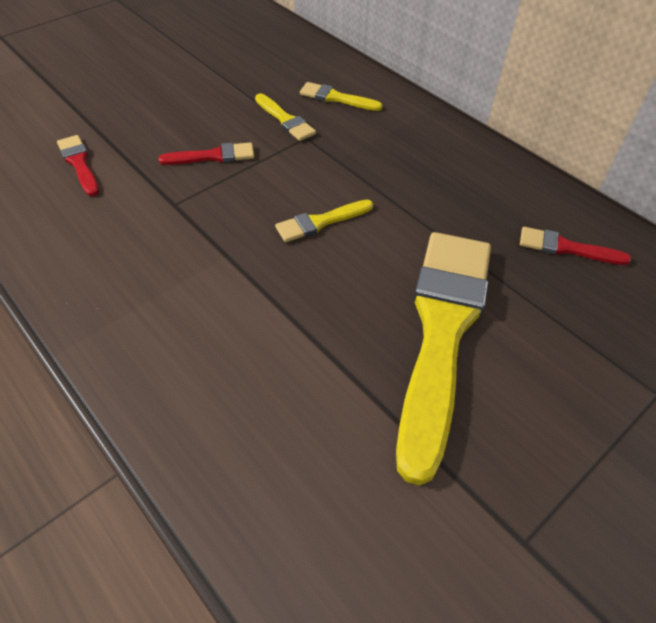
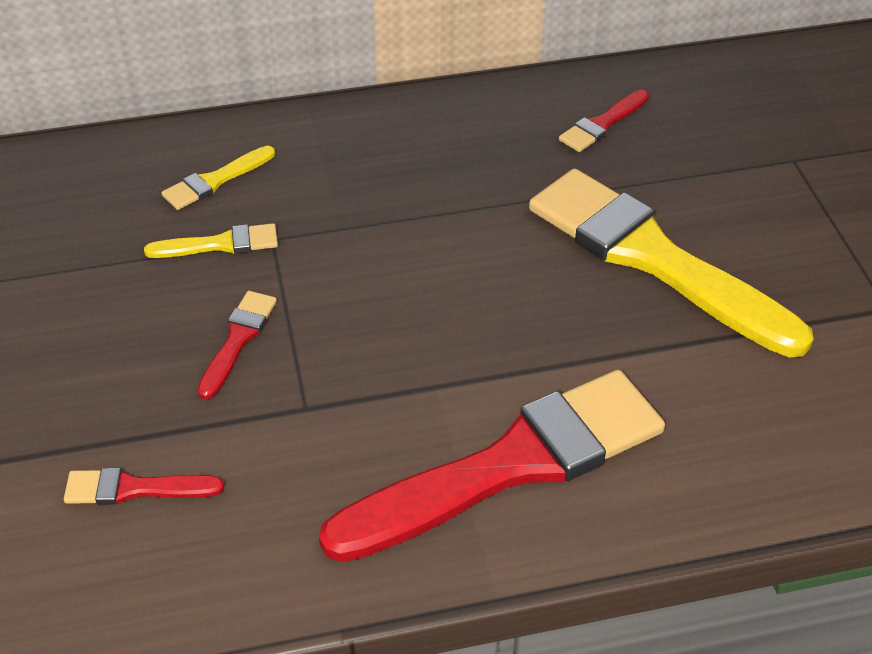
camera: 60 degrees left, 5 degrees down
yellow brush [275,199,373,242] -> none
none -> red brush [319,370,665,562]

